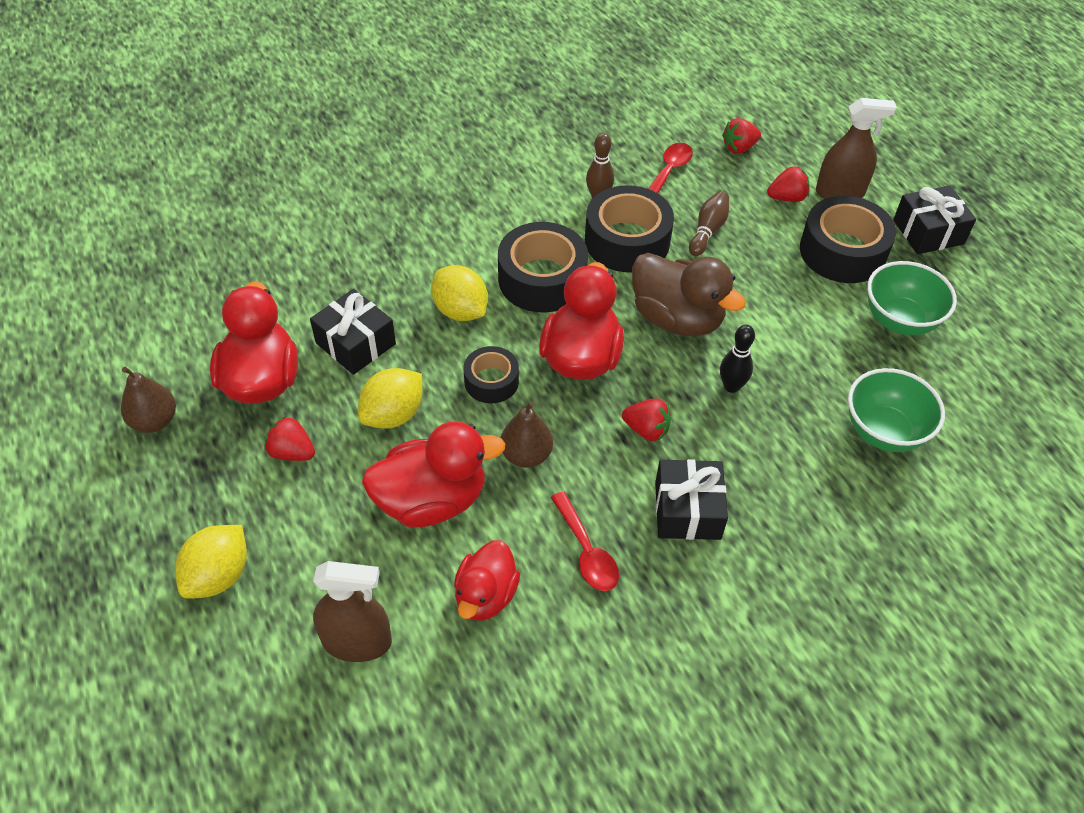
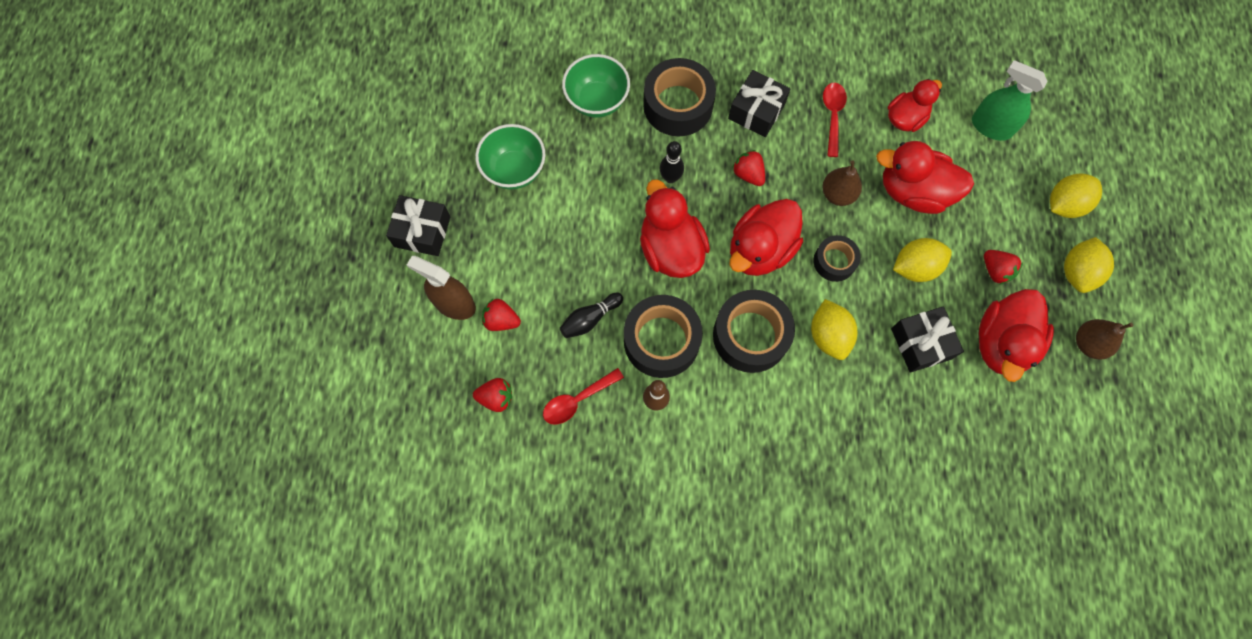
camera: 150 degrees left, 20 degrees up
brown spray bottle [313,561,392,662] -> green spray bottle [972,60,1048,141]
brown duck [632,253,746,337] -> red duck [640,179,710,278]
brown bowling pin [689,191,729,256] -> black bowling pin [560,293,623,338]
black tape [800,196,896,283] -> black tape moved to [643,58,716,136]
none -> yellow lemon [1064,237,1114,293]

